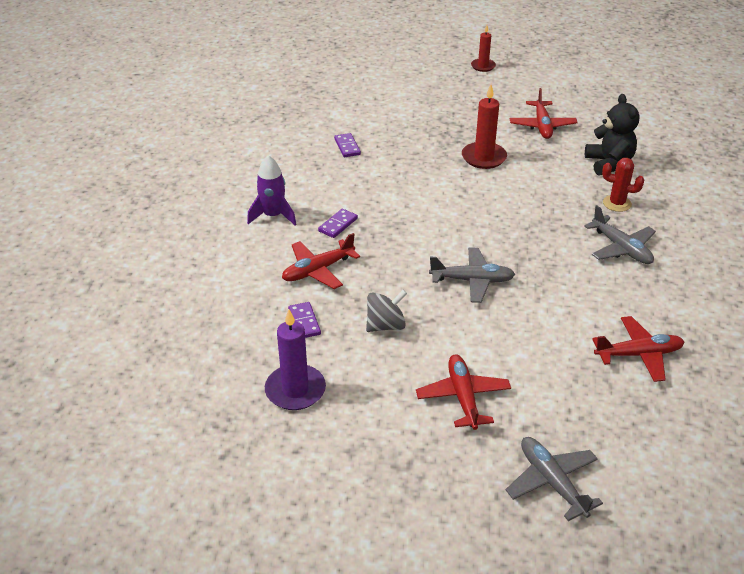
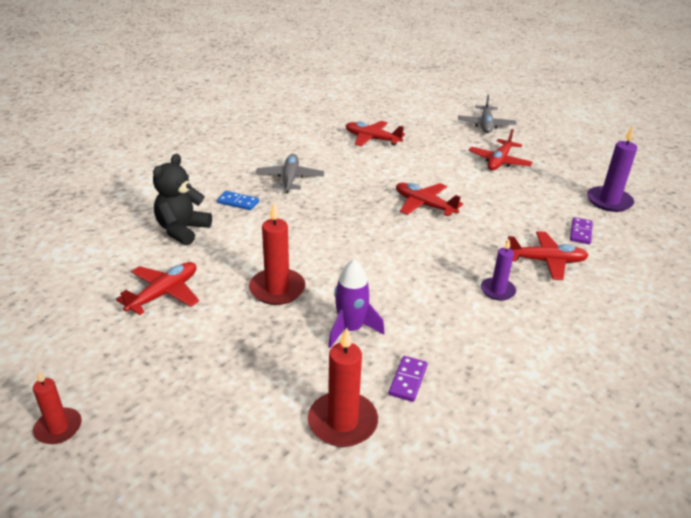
camera: 145 degrees left, 5 degrees down
purple rocket [247,155,297,226] -> purple rocket moved to [328,259,384,348]
purple domino [318,209,358,238] -> purple candle [481,239,516,301]
grey spinning top [366,290,407,332] -> none
grey plane [429,247,515,303] -> red plane [396,183,463,216]
red cactus [602,158,644,212] -> blue domino [217,191,259,210]
none -> red candle [308,328,378,447]

